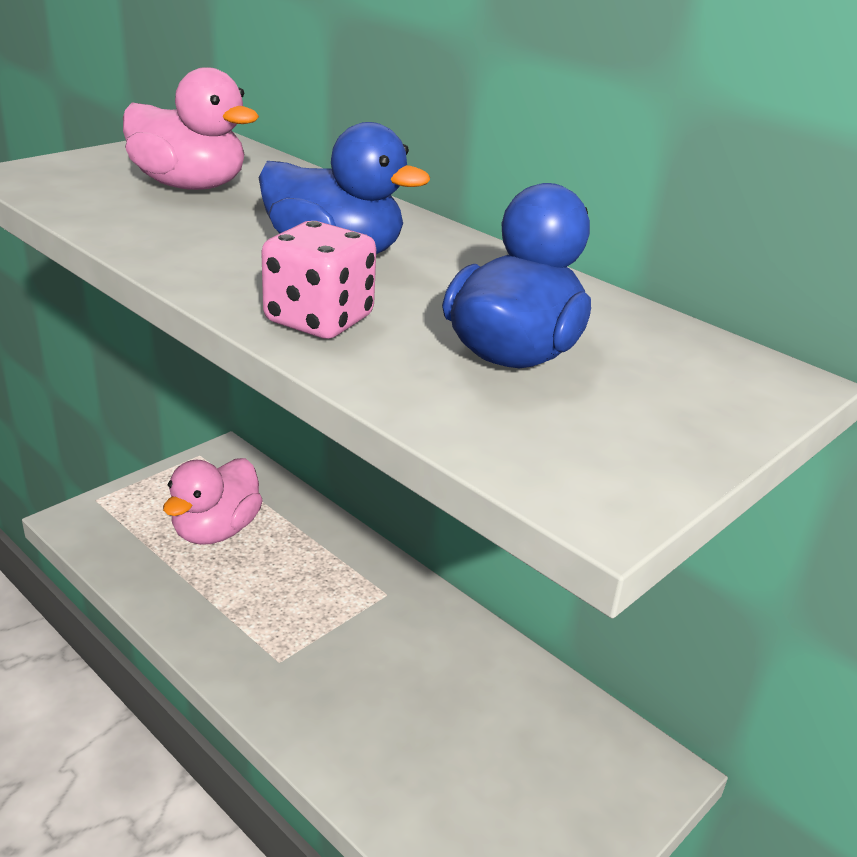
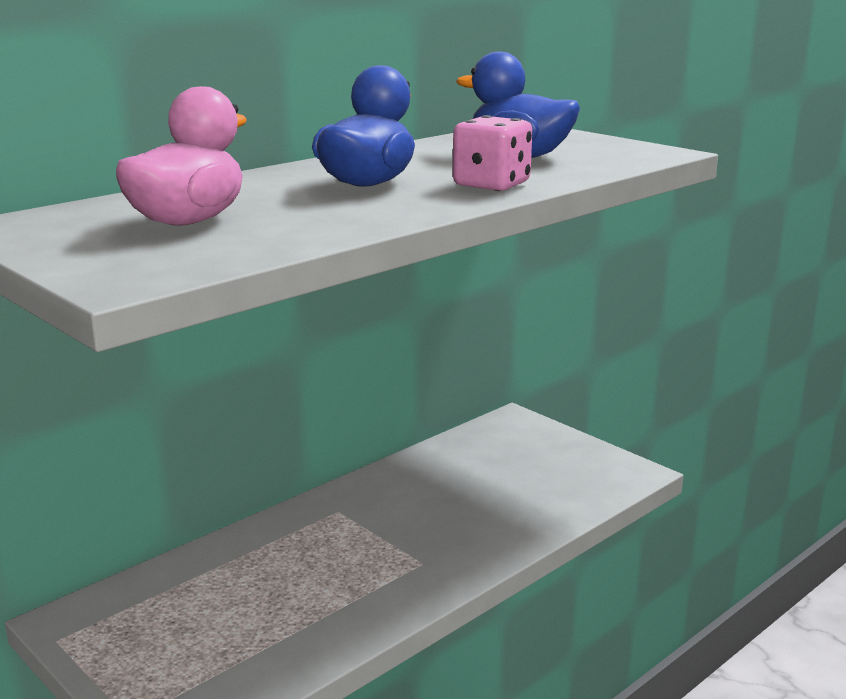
camera: 85 degrees left, 10 degrees down
pink duck [163,458,263,545] -> none

